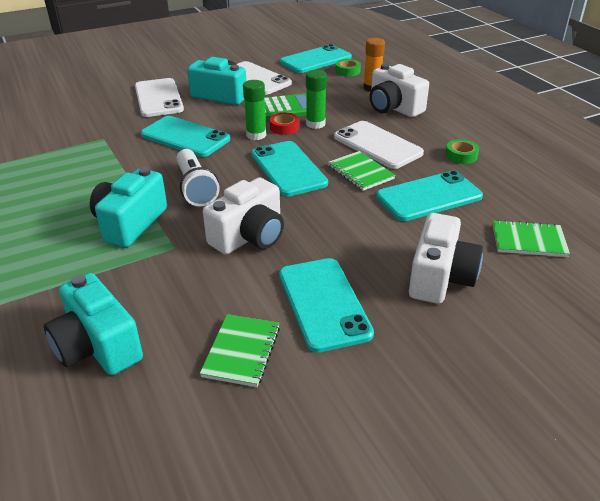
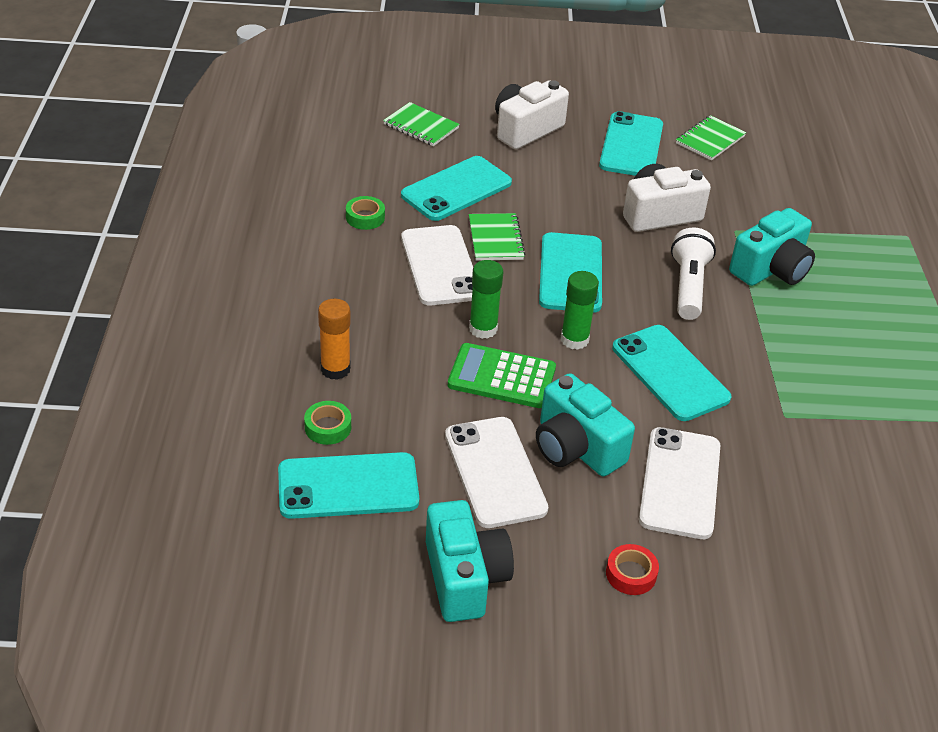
camera: 155 degrees left, 5 degrees up
turquoise camera [44,273,143,375] -> turquoise camera moved to [426,500,514,622]
red tape [270,113,299,135] -> red tape moved to [606,544,659,595]
white camera [370,64,429,117] -> none
turquoise phone [376,170,483,221] -> turquoise phone turned 45 degrees counterclockwise [401,156,512,221]

